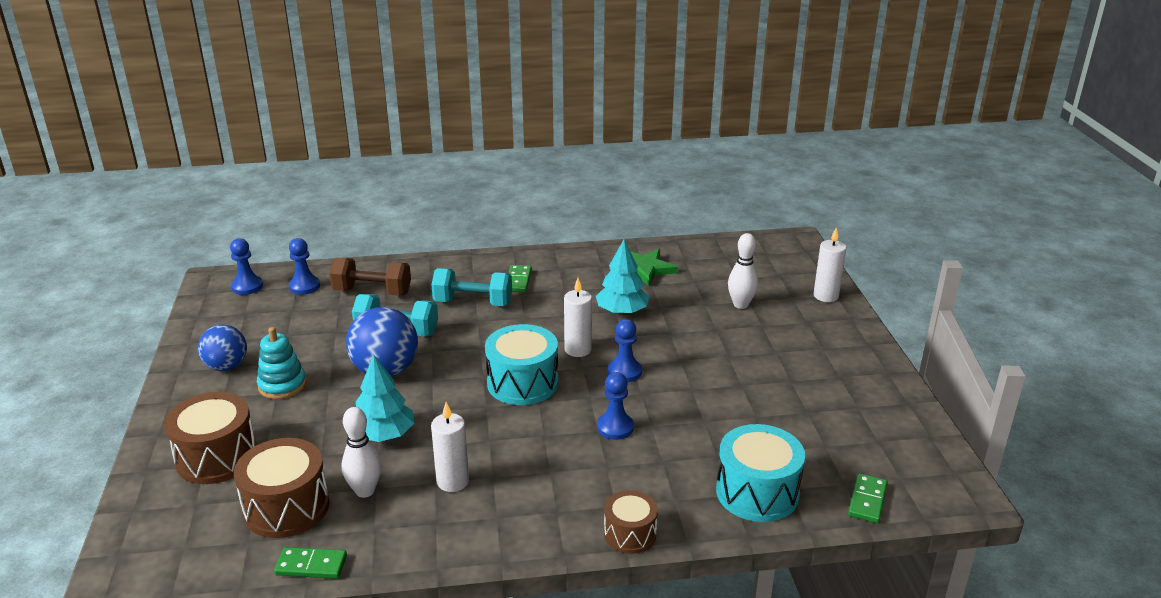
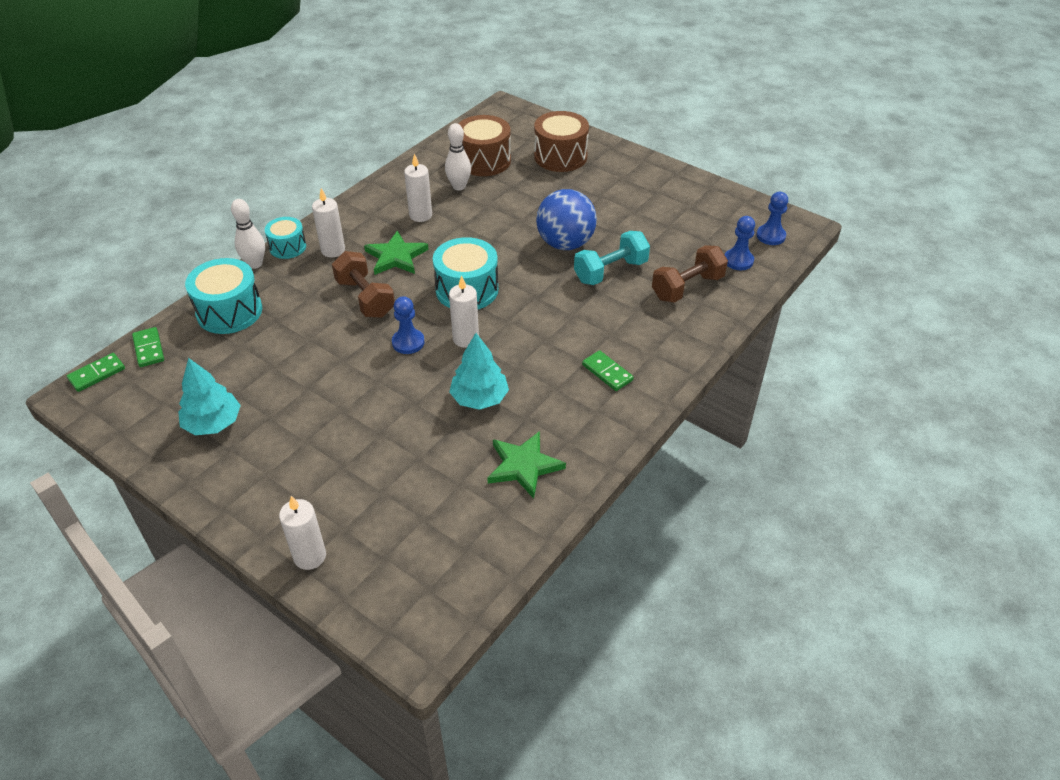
camera: 135 degrees right, 15 degrees up
blue ball [198,325,247,371] -> none
turquoise stacking toy [257,327,306,399] -> none
green domino [274,547,347,579] -> green domino moved to [67,353,125,392]
turquoise tree [356,355,414,442] -> turquoise tree moved to [178,358,241,436]
turquoise dumbbell [431,268,512,306] -> none
blue pawn [597,372,634,440] -> brown dumbbell [332,251,395,318]
brown drum [604,490,658,554] -> turquoise drum [265,217,306,259]
white bowling pin [728,233,758,309] -> white bowling pin moved to [231,199,265,269]
none -> white candle [312,188,345,257]
none -> green star [364,231,429,275]

